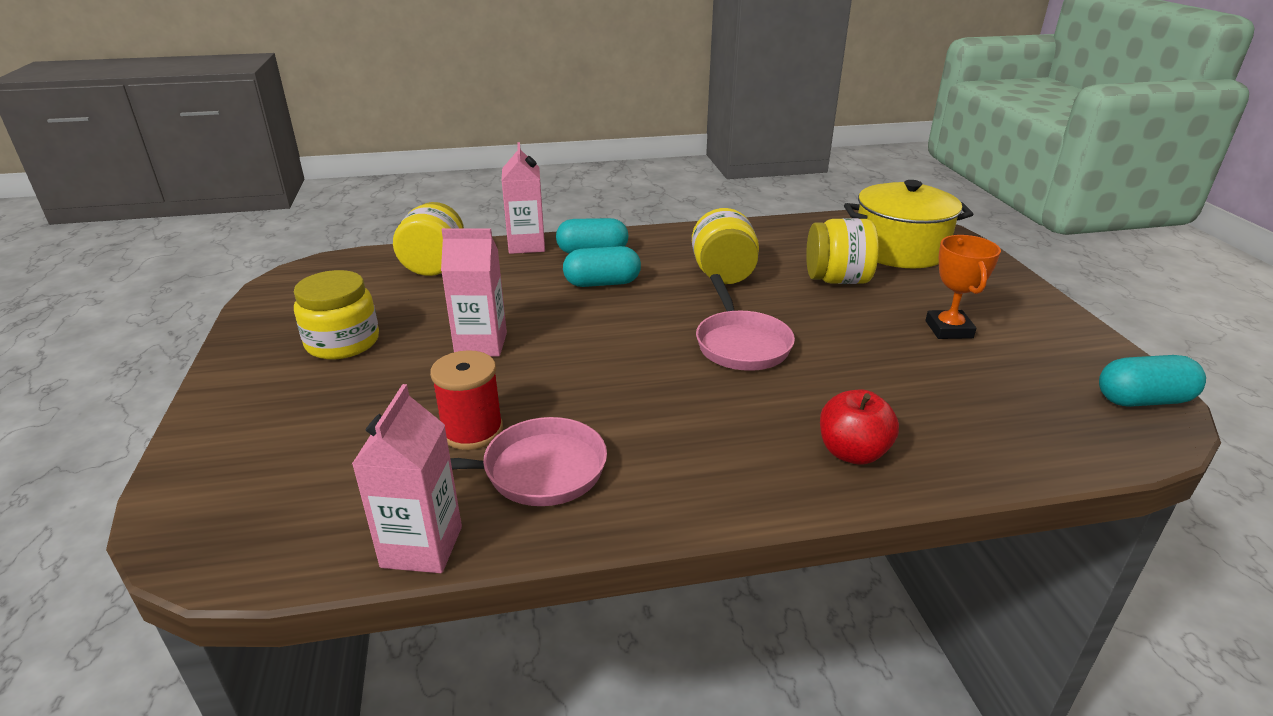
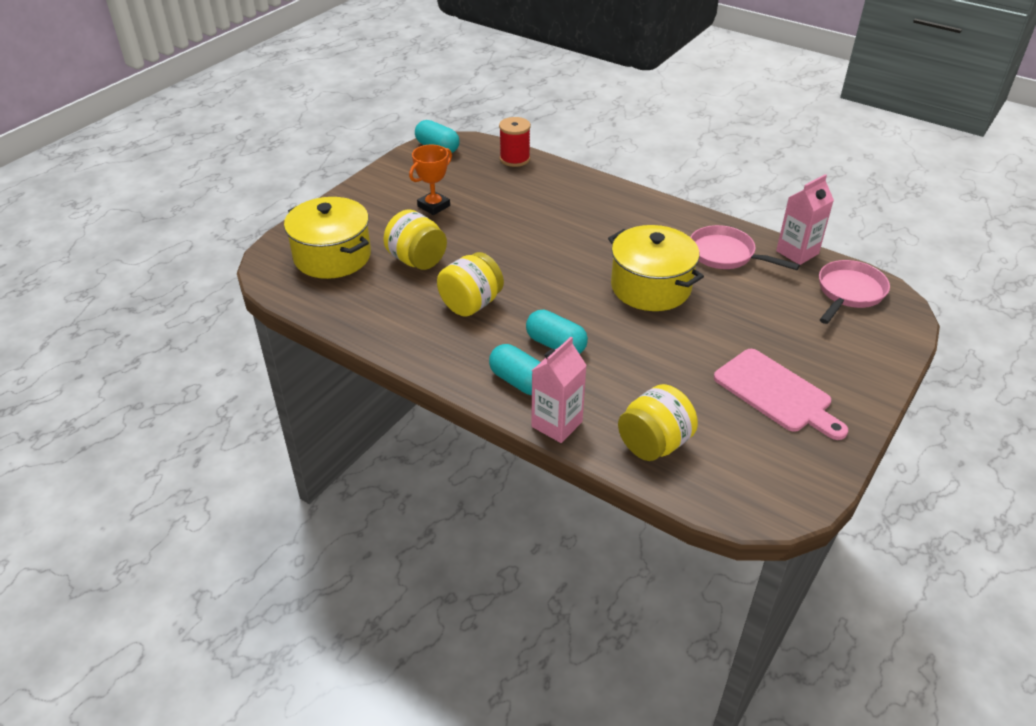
camera: 135 degrees left, 10 degrees up
yellow jar [294,270,379,359] -> pink cutting board [714,349,848,440]
red spool [430,350,503,450] -> red spool moved to [499,117,531,167]
pink carton [441,228,507,357] -> none
pink pan [696,274,795,371] -> pink pan moved to [819,260,890,324]
red apple [820,389,899,465] -> none
none -> yellow pot [608,225,704,311]

